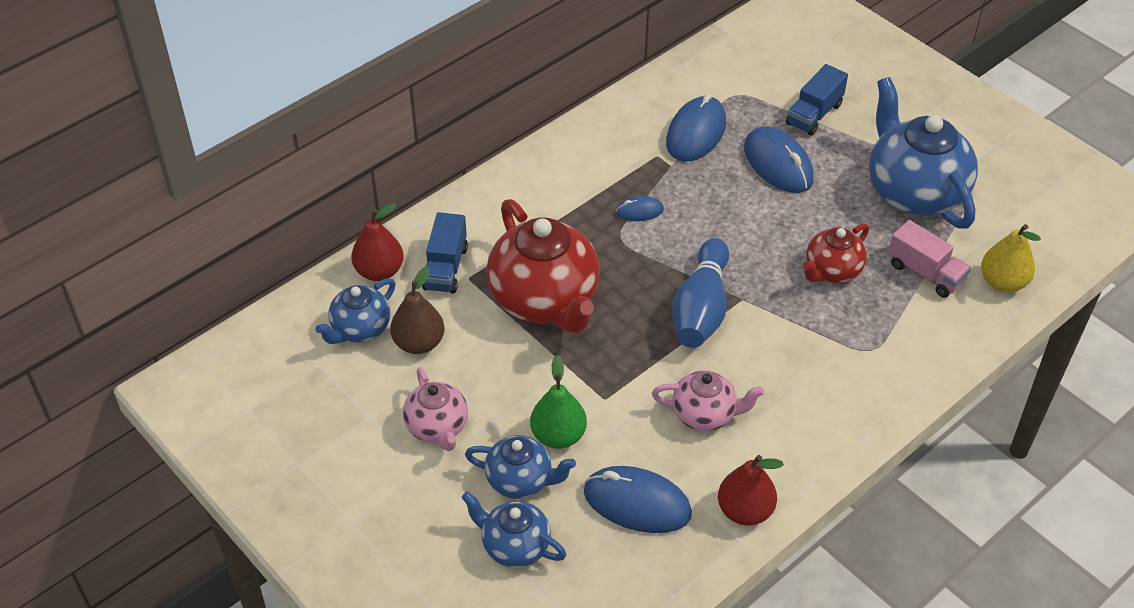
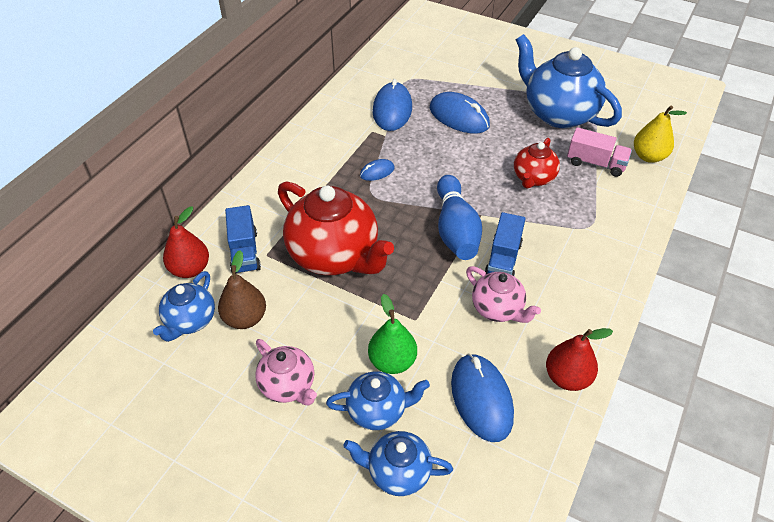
camera: 20 degrees left, 0 degrees up
blue mouse [584,466,692,533] -> blue mouse turned 75 degrees clockwise [451,353,514,442]
pink teapot [652,370,764,431] -> pink teapot turned 60 degrees clockwise [466,266,541,323]
blue truck [786,64,848,136] -> blue truck moved to [485,212,526,276]

